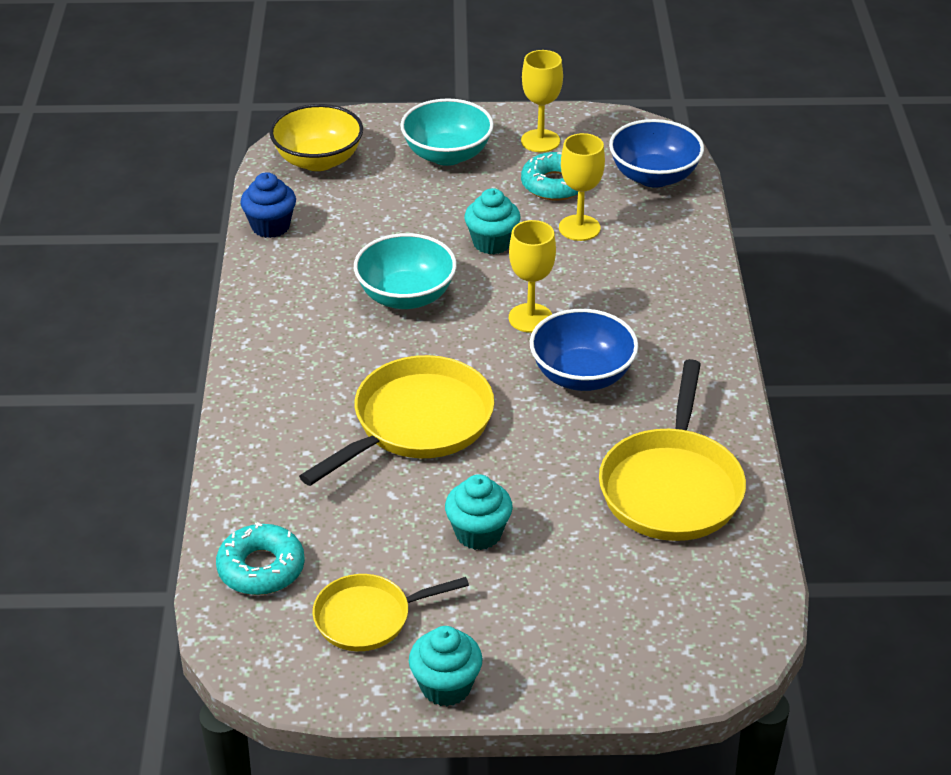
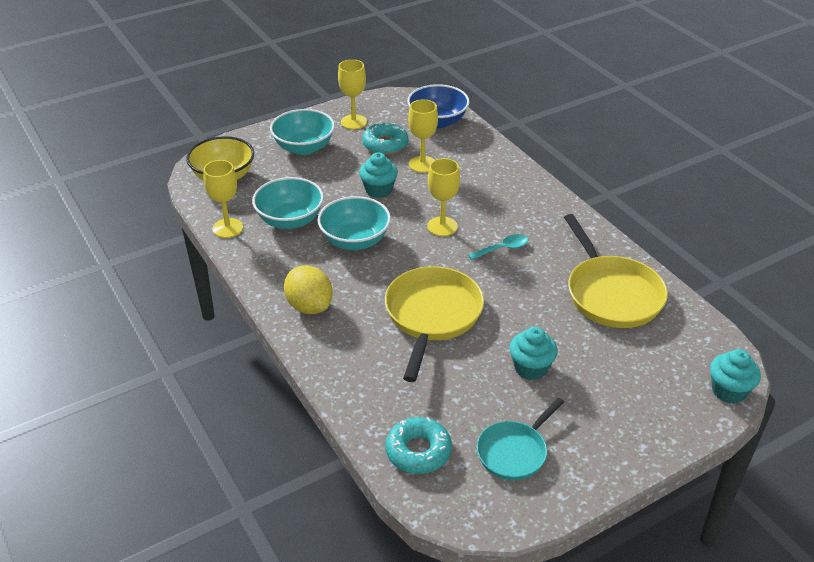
camera: 30 degrees left, 0 degrees up
blue cupcake [240,172,296,238] -> yellow goblet [203,160,243,238]
yellow pan [313,574,469,651] -> turquoise pan [477,398,564,480]
turquoise cupcake [409,626,483,706] -> turquoise cupcake moved to [710,349,761,404]
blue bowl [530,309,639,391] -> turquoise spoon [468,234,528,260]
none -> turquoise bowl [252,177,324,229]
none -> yellow lemon [284,265,333,314]

